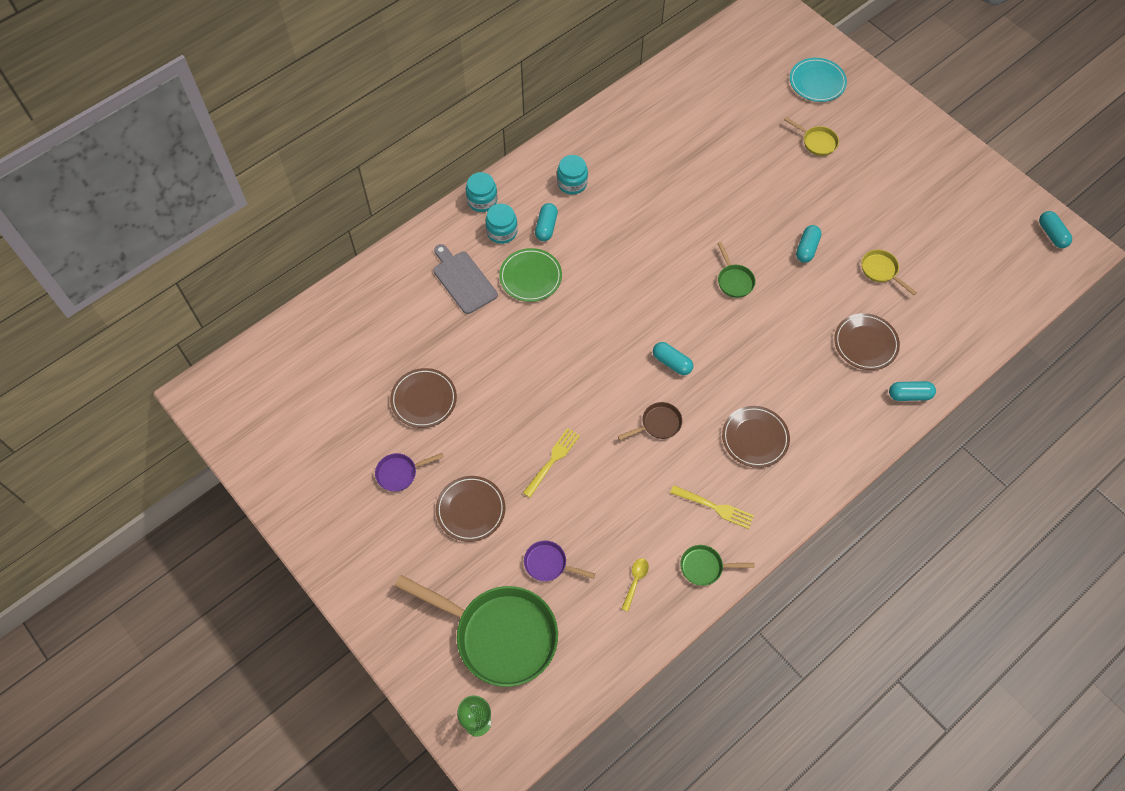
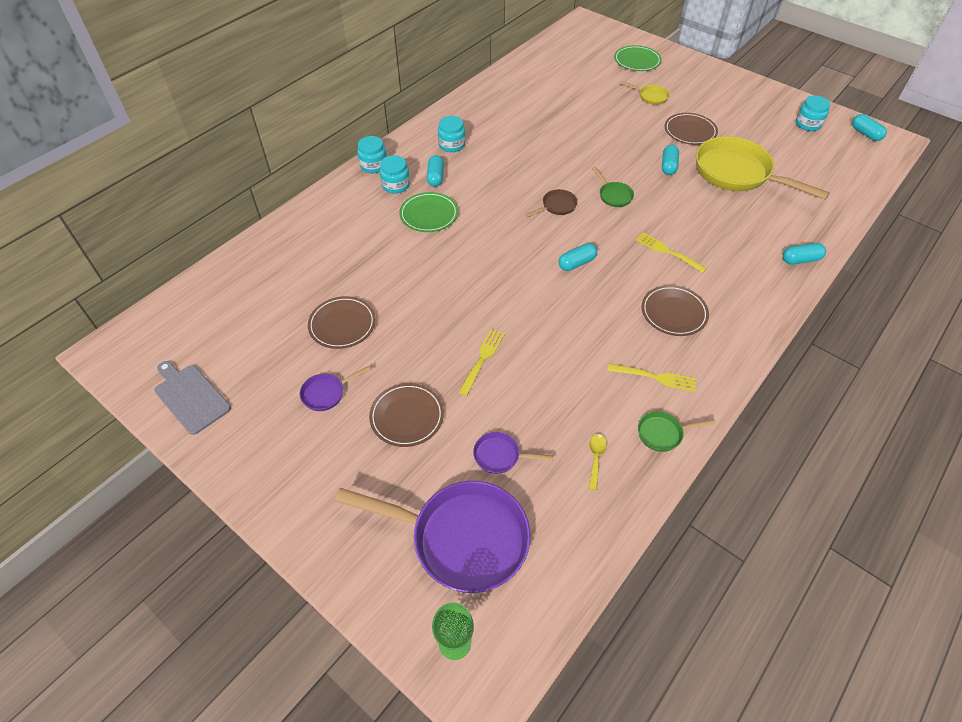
camera: 10 degrees left, 10 degrees down
green pan [395,575,558,687] -> purple pan [335,481,531,593]
grey cutting board [433,244,498,314] -> grey cutting board moved to [155,361,231,435]
brown pan [618,402,682,440] -> brown pan moved to [525,189,577,217]
turquoise capsule [653,342,693,375] -> turquoise capsule turned 60 degrees counterclockwise [559,243,597,271]
turquoise plate [790,58,847,102] -> green plate [614,45,662,71]
brown plate [834,313,900,370] -> brown plate moved to [665,113,718,145]
yellow pan [862,250,917,295] -> yellow pan [696,136,830,200], size x2.30
none -> yellow fork [636,232,707,273]
none -> turquoise jar [796,95,830,131]

